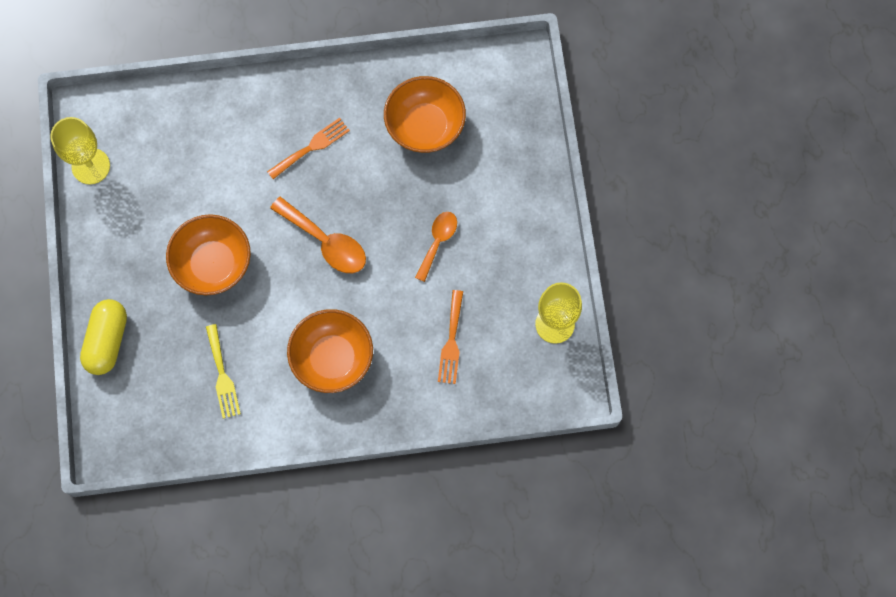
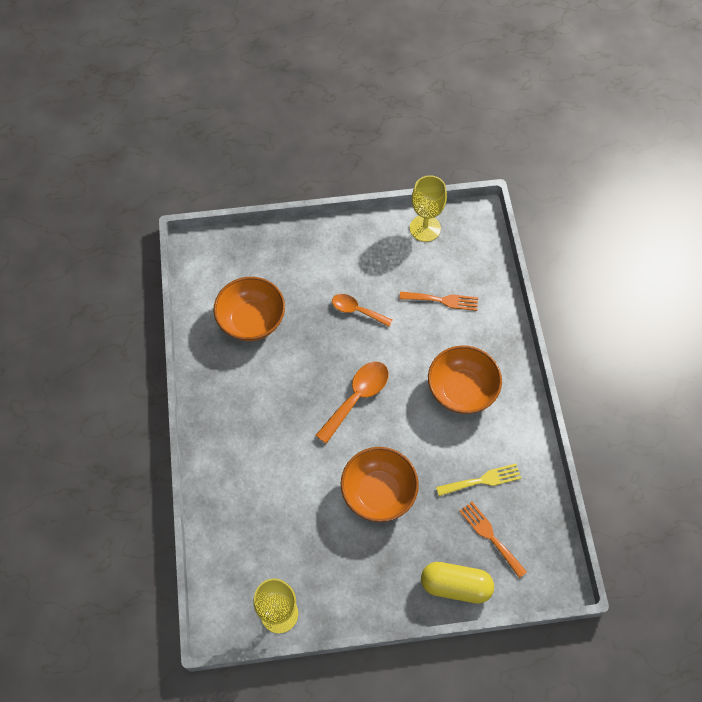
camera: 90 degrees left, 10 degrees down
orange fork [267,118,350,179] -> orange fork moved to [460,501,527,578]

